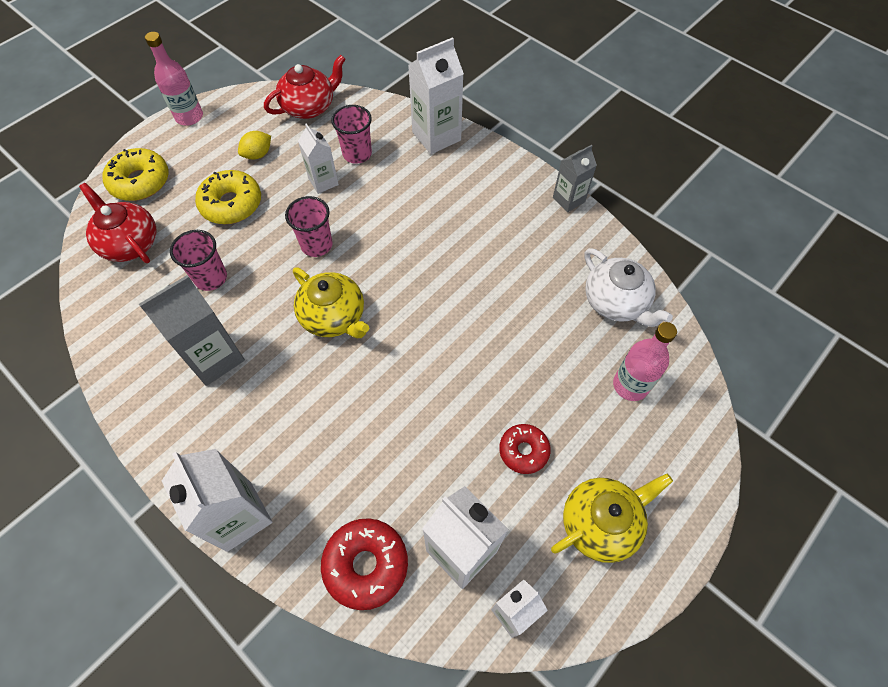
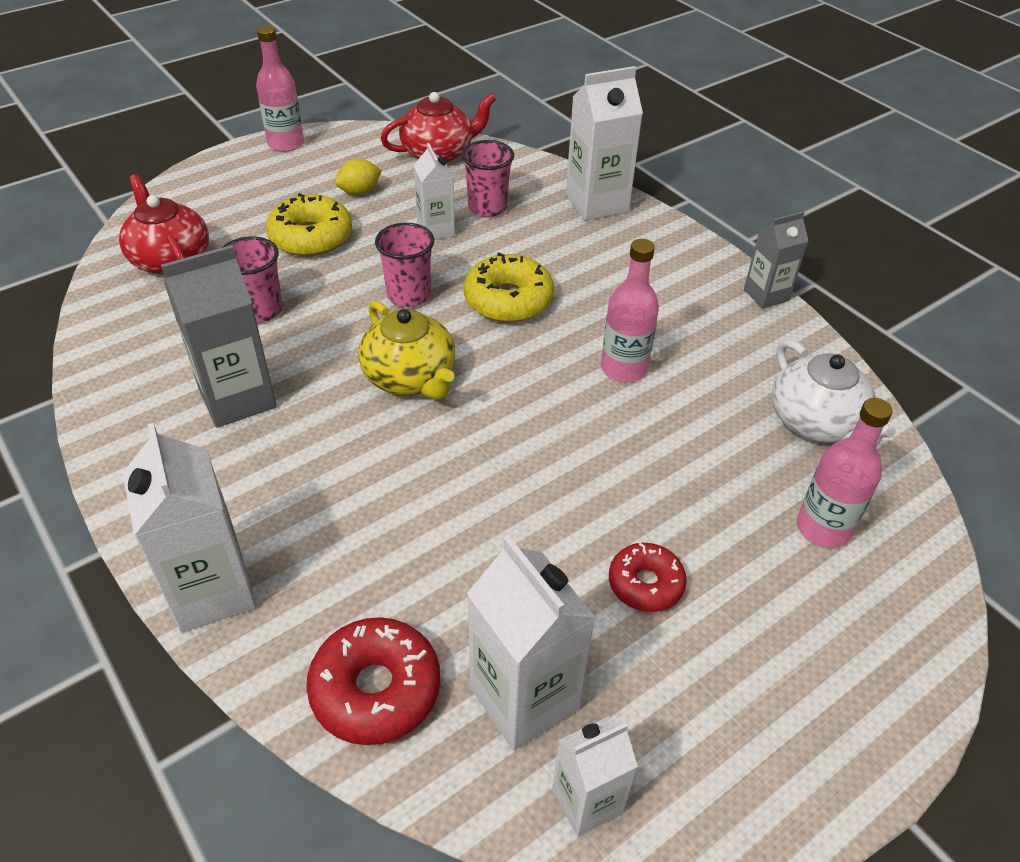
camera: 10 degrees right, 15 degrees down
yellow donut [102,148,169,201] -> yellow donut moved to [464,253,554,323]
yellow teapot [551,474,673,563] -> none
none -> pink bottle [601,239,659,382]

